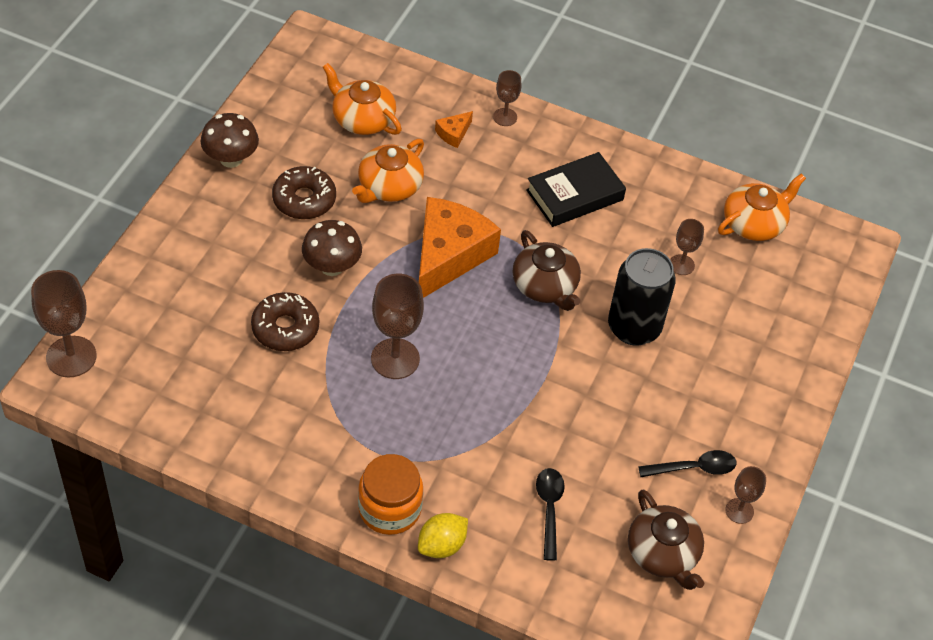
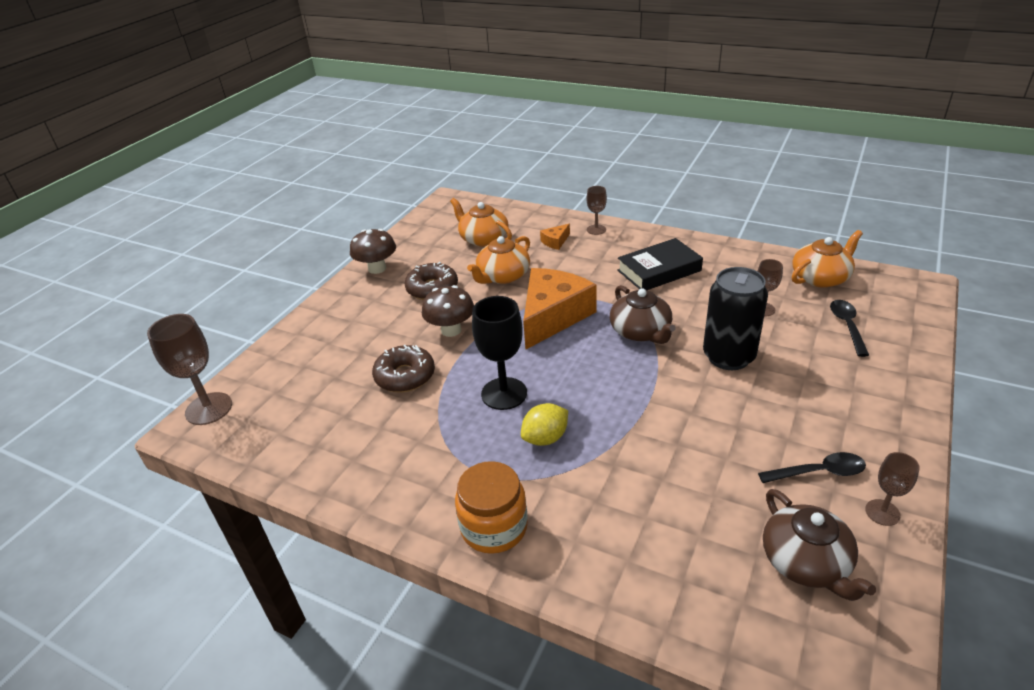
camera: 10 degrees right, 15 degrees down
brown goblet [371,274,424,379] -> black goblet [472,296,527,410]
yellow lemon [418,513,468,558] -> yellow lemon moved to [521,403,568,446]
black spoon [536,468,565,561] -> black spoon moved to [830,300,869,357]

